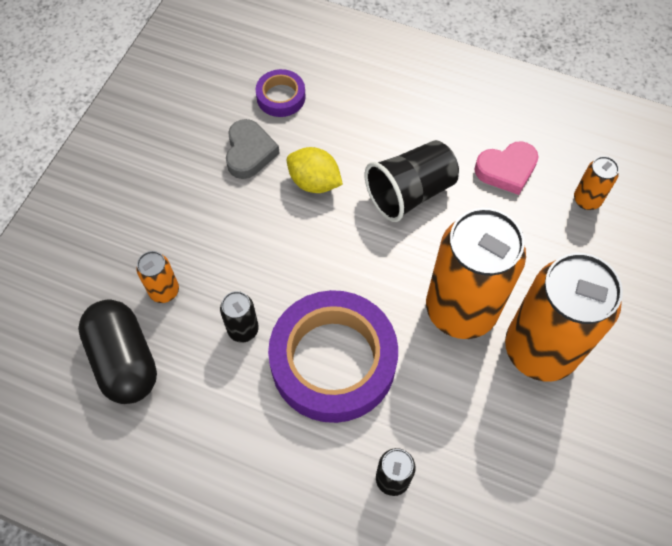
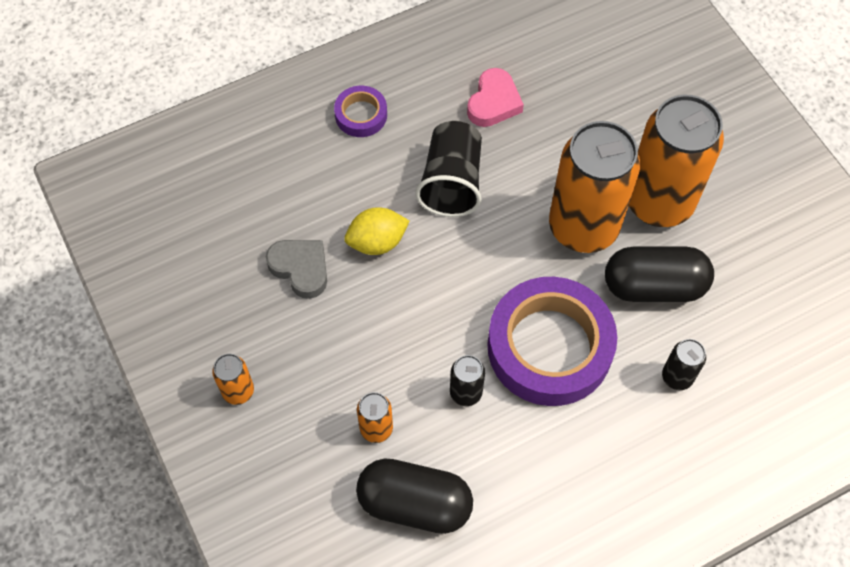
camera: 50 degrees left, 0 degrees up
purple tape [256,69,306,117] -> purple tape moved to [334,86,387,137]
orange can [574,156,619,210] -> orange can moved to [212,354,254,405]
none -> black capsule [605,247,714,302]

